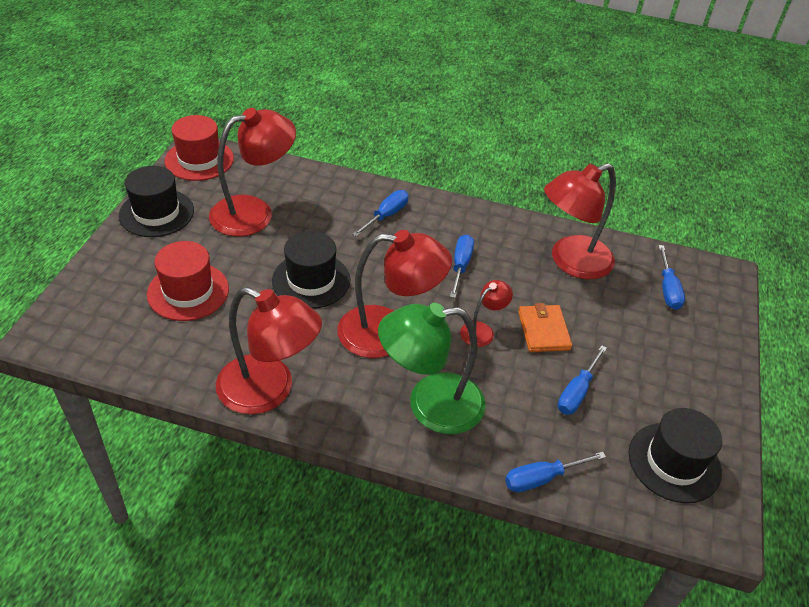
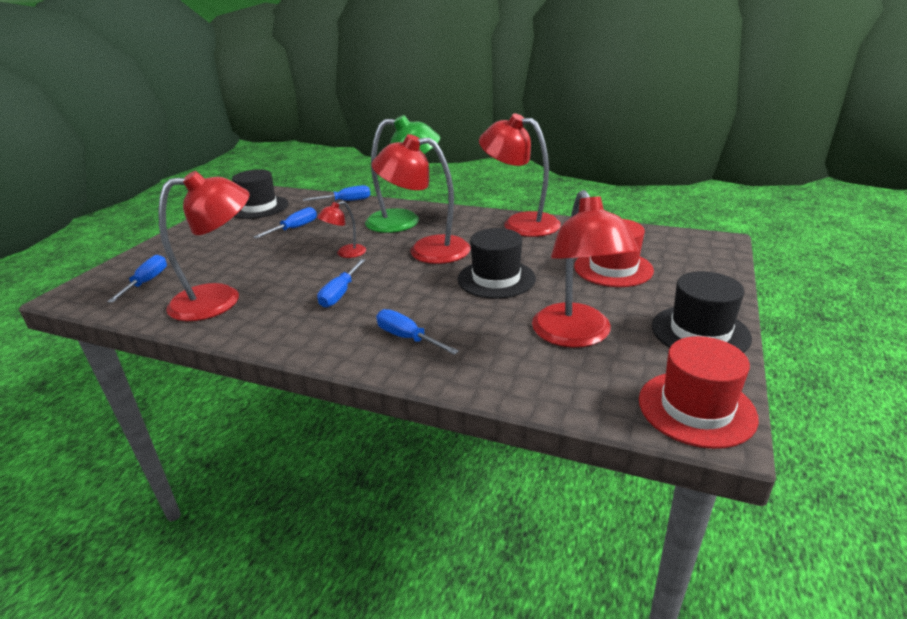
camera: 170 degrees left, 15 degrees down
red lamp [209,108,296,236] -> red lamp turned 75 degrees counterclockwise [532,190,639,348]
blue screwdriver [352,190,409,237] -> blue screwdriver turned 90 degrees clockwise [376,309,459,355]
orange wallet [518,303,572,352] -> none

